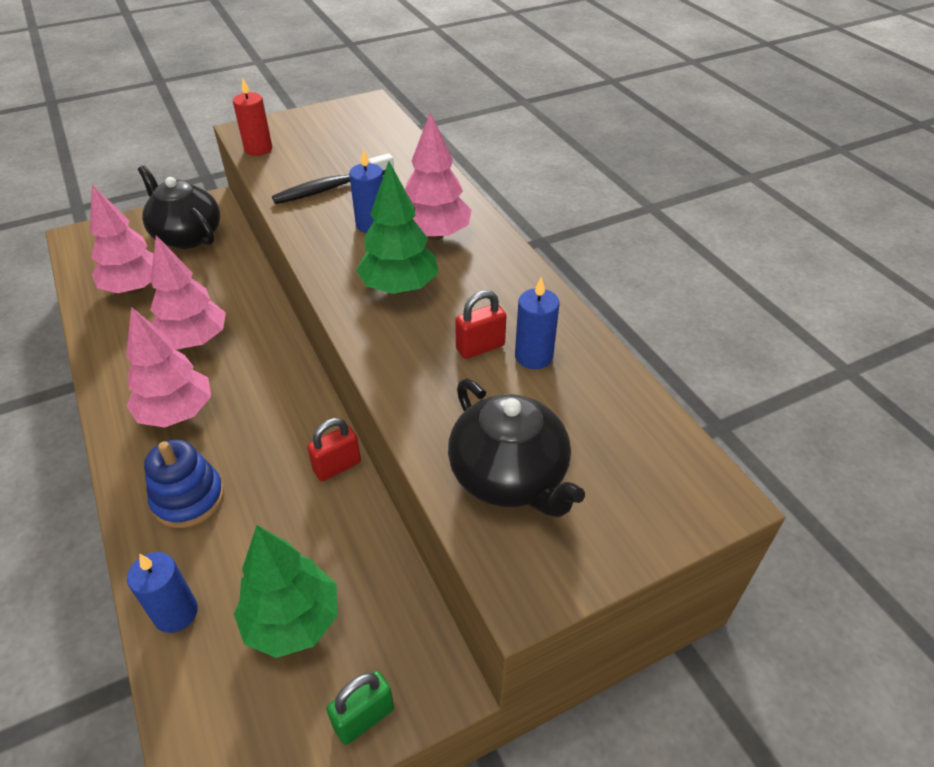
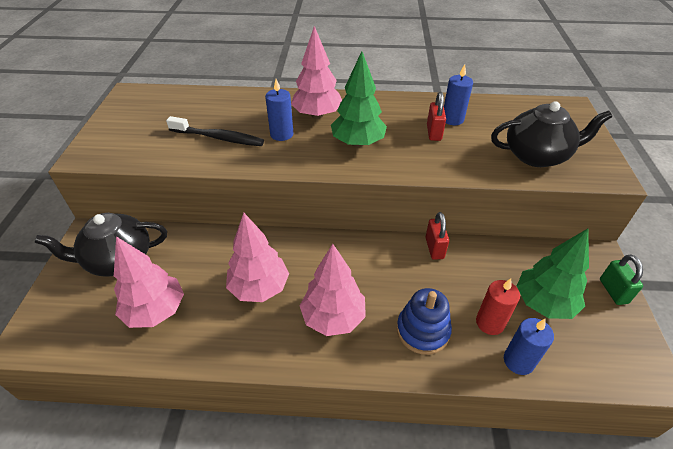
camera: 60 degrees left, 0 degrees up
red candle [233,78,272,156] -> red candle moved to [476,278,520,335]
black toothbrush [272,153,394,204] -> black toothbrush turned 75 degrees counterclockwise [166,116,264,146]

